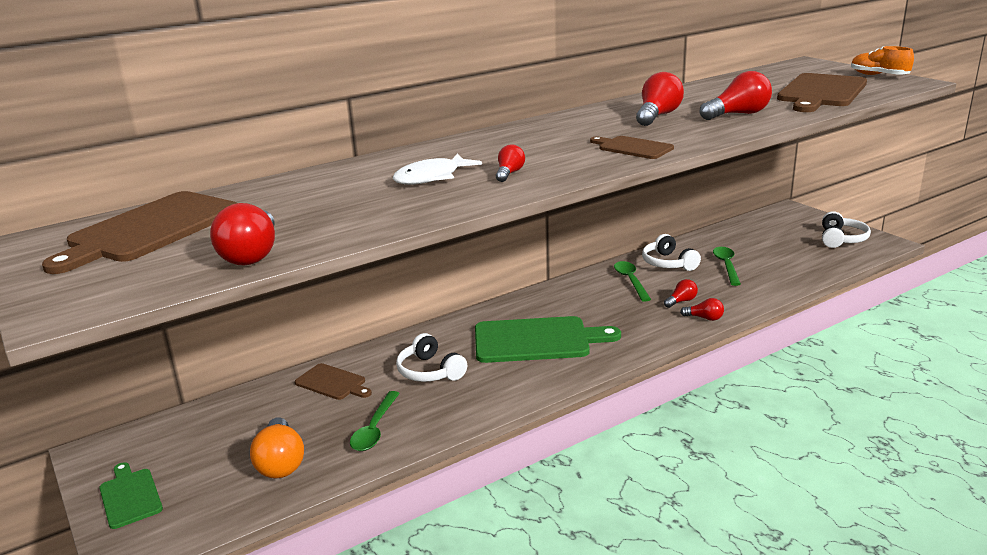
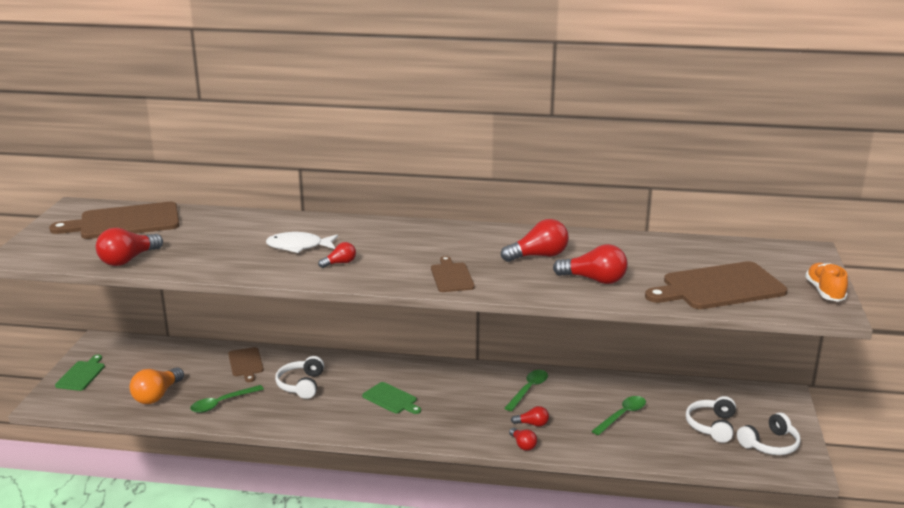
camera: 40 degrees right, 0 degrees up
green cutting board [475,316,621,363] -> green cutting board [362,382,421,414], size x0.53
white headphones [642,234,701,271] -> white headphones moved to [686,396,736,443]

